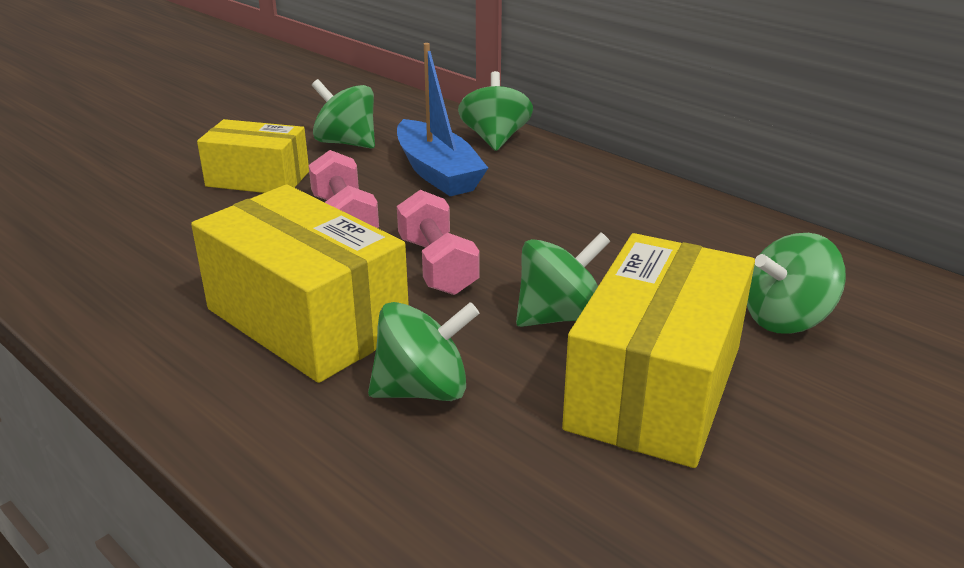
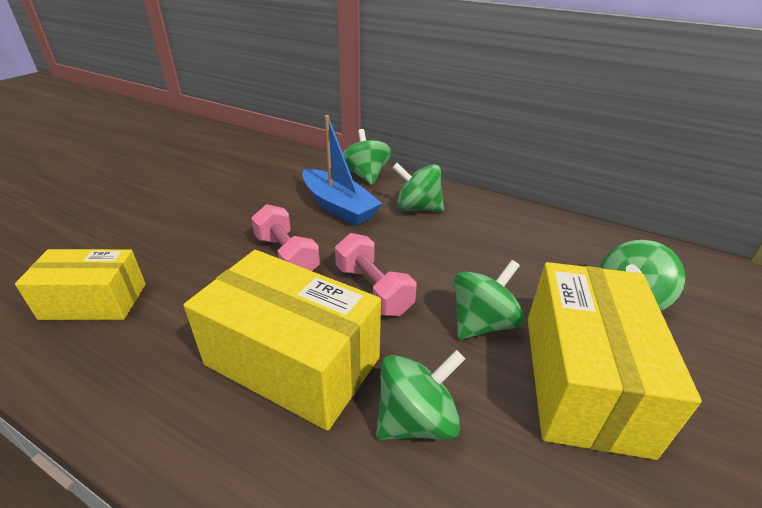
camera: 15 degrees left, 5 degrees up
yellow box [197,119,309,193] -> yellow box moved to [15,249,146,320]
green spinning top [312,79,375,148] -> green spinning top moved to [392,163,444,212]

